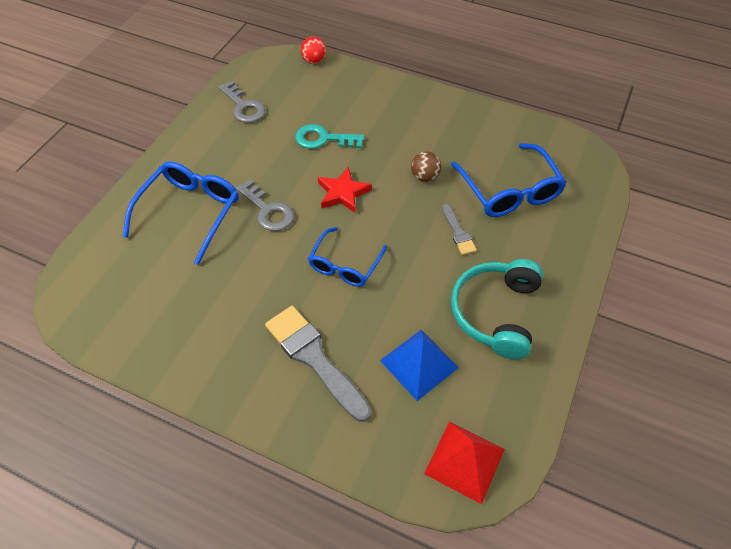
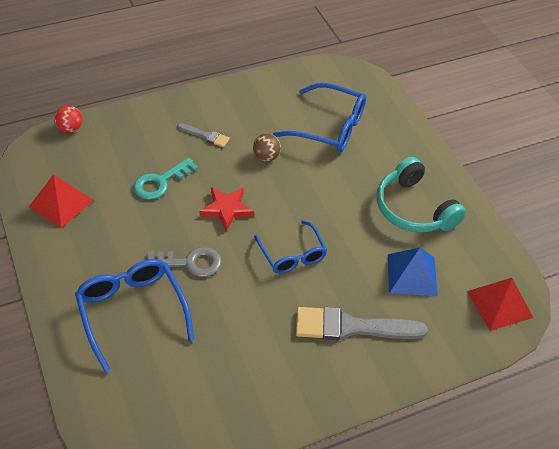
camera: 50 degrees left, 5 degrees down
grey key [218,81,266,123] -> red pyramid [29,174,94,228]
grey brush [442,204,477,255] -> grey brush moved to [177,123,230,147]

